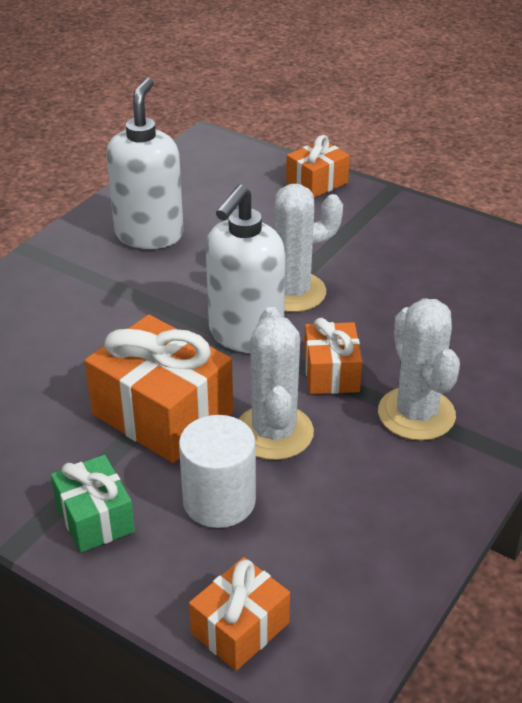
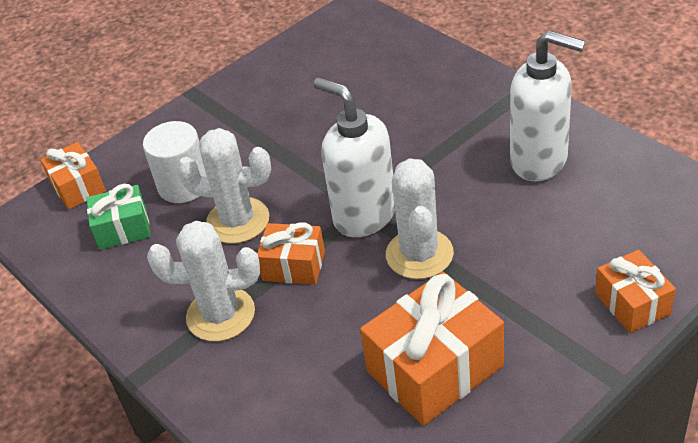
camera: 110 degrees right, 5 degrees up
green gift [51,455,135,553] -> green gift moved to [87,184,151,250]
orange gift [85,314,233,463] -> orange gift moved to [360,272,504,426]

